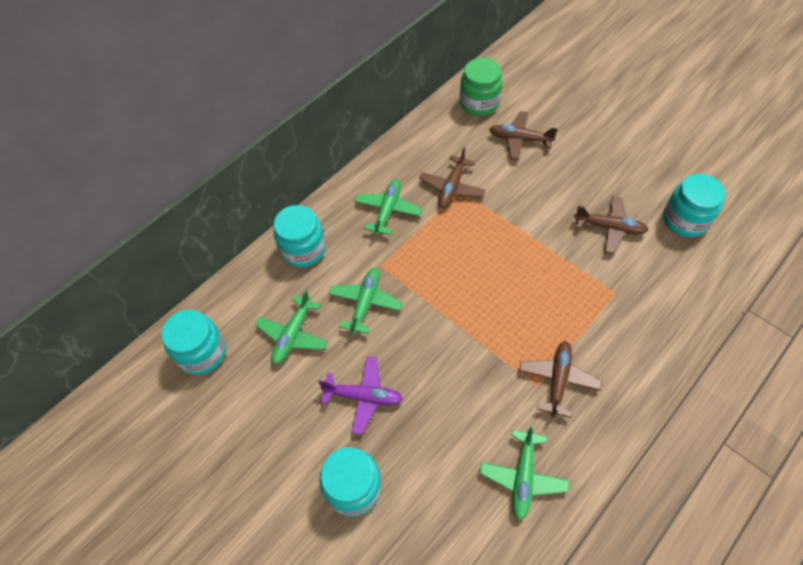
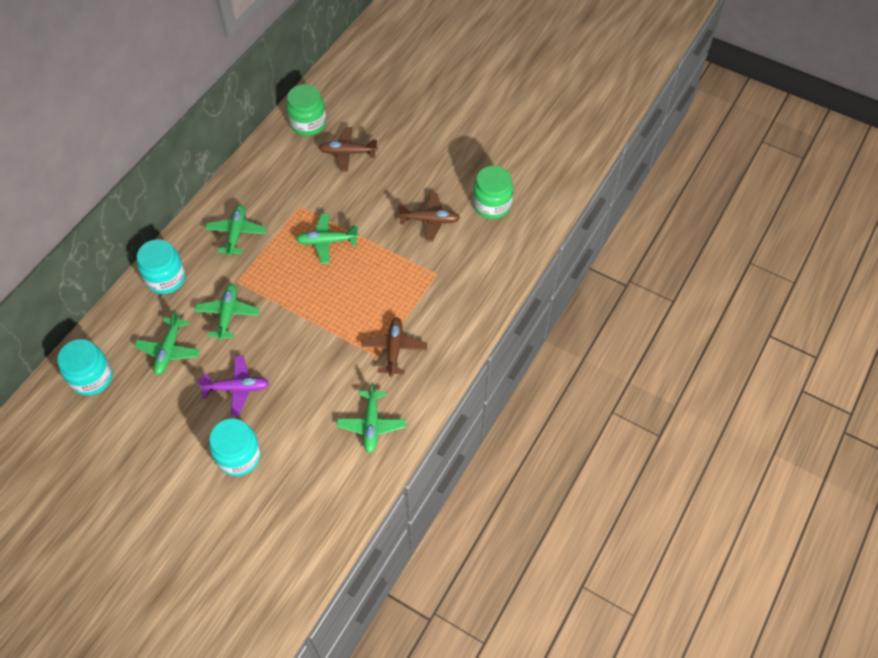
camera: 15 degrees left, 0 degrees up
brown plane [419,147,486,208] -> none
turquoise jar [663,174,725,237] -> green jar [473,166,513,219]
none -> green plane [296,213,359,264]

